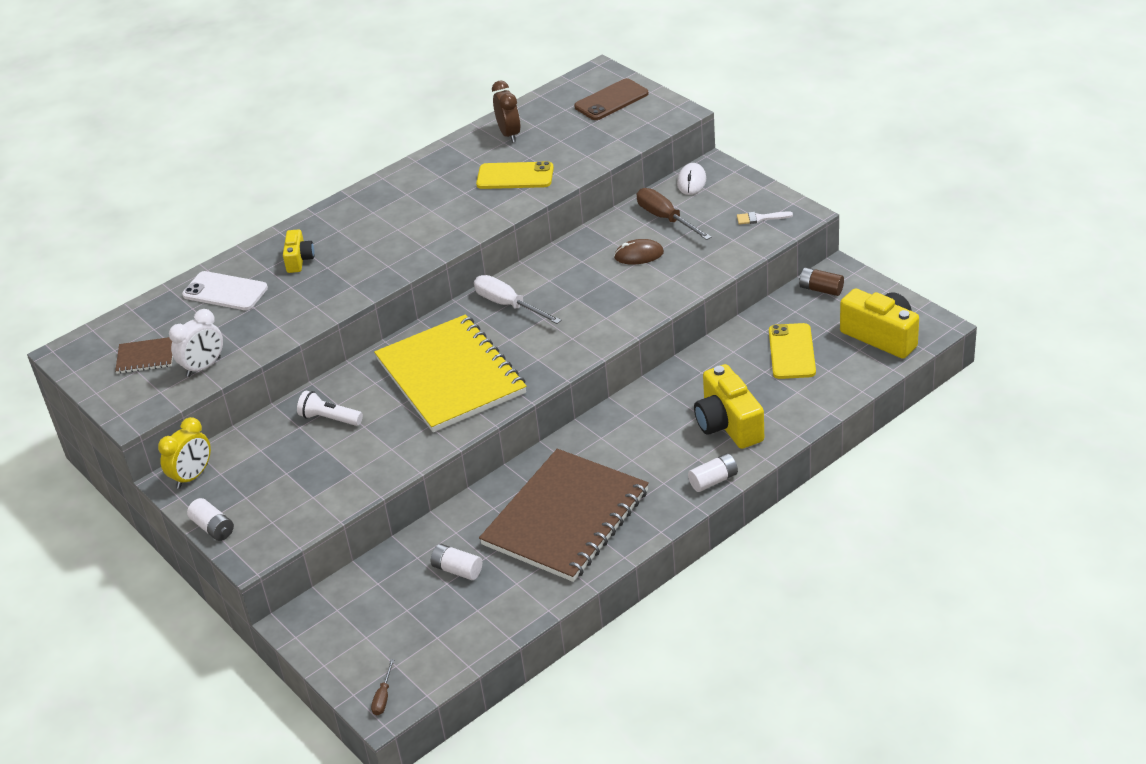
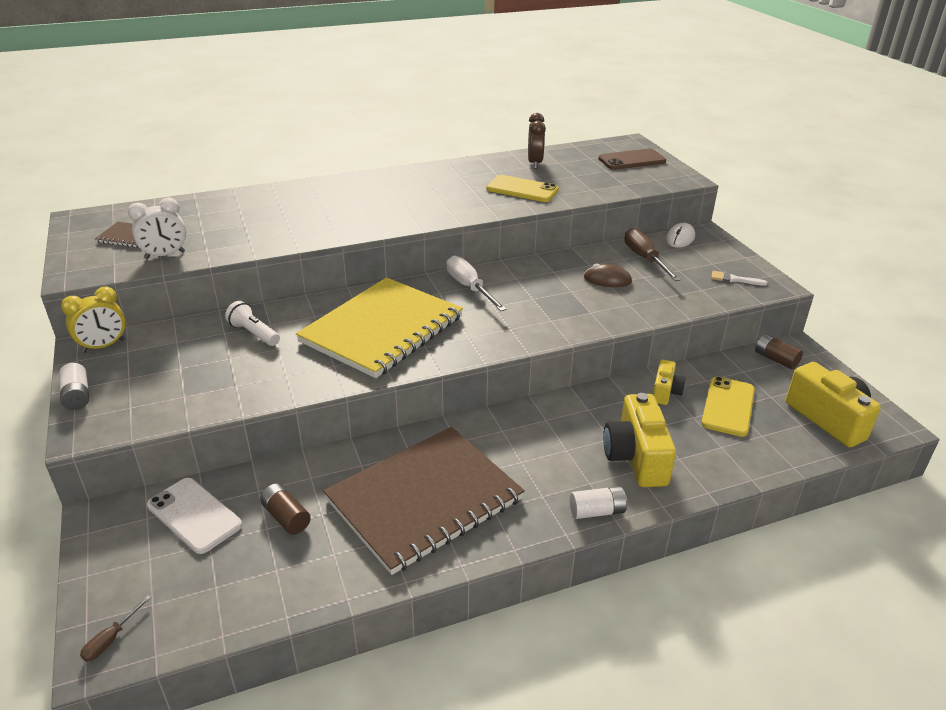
camera: 15 degrees right, 5 degrees down
white phone [182,271,268,310] -> white phone moved to [147,478,242,554]
yellow camera [283,229,315,273] -> yellow camera moved to [653,360,686,405]
yellow notebook [374,314,527,432] -> yellow notebook turned 45 degrees clockwise [296,277,463,378]
white battery [431,544,482,580] -> brown battery [260,484,311,535]

